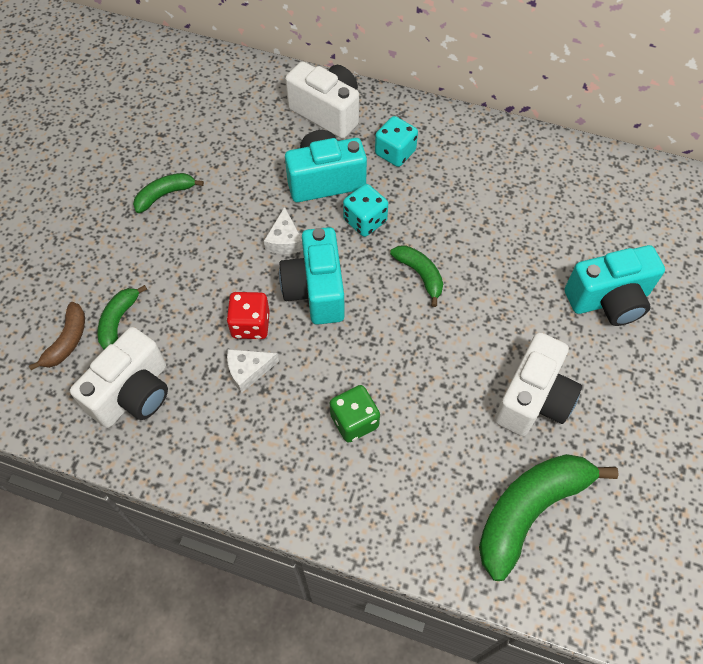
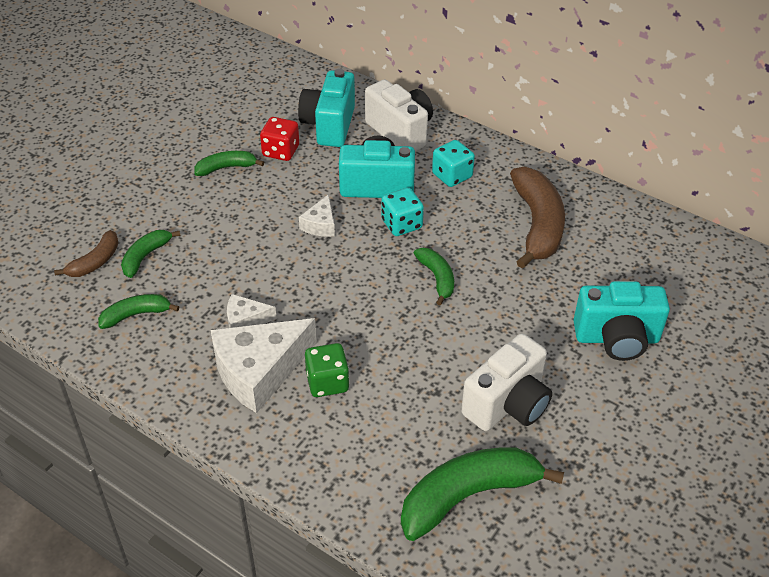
camera: 15 degrees right, 15 degrees down
white camera [70,327,168,428] -> green banana [98,294,179,329]
red dice [227,292,270,339] -> red dice moved to [260,117,299,161]
turquoise camera [279,227,345,325] -> turquoise camera moved to [298,69,355,147]
none -> white cheese [211,318,316,413]
none -> brown banana [510,167,565,269]

